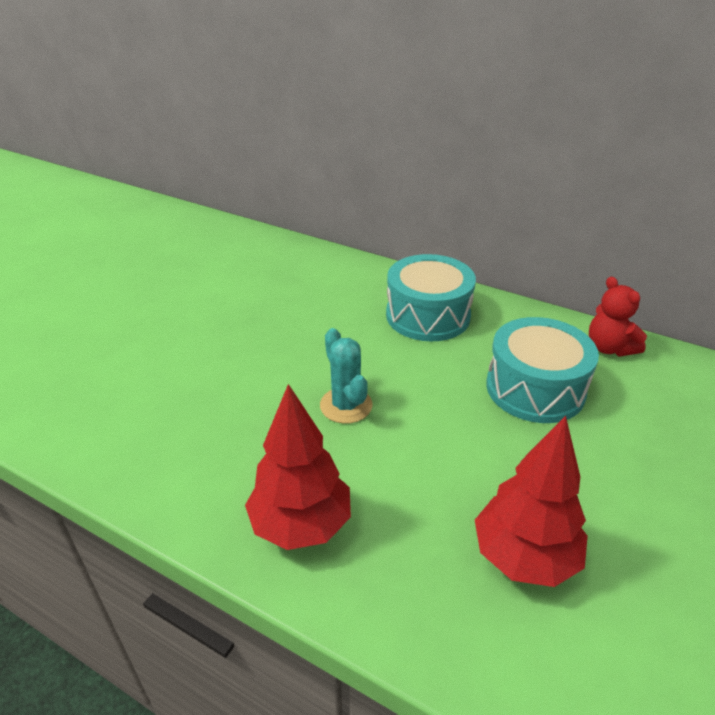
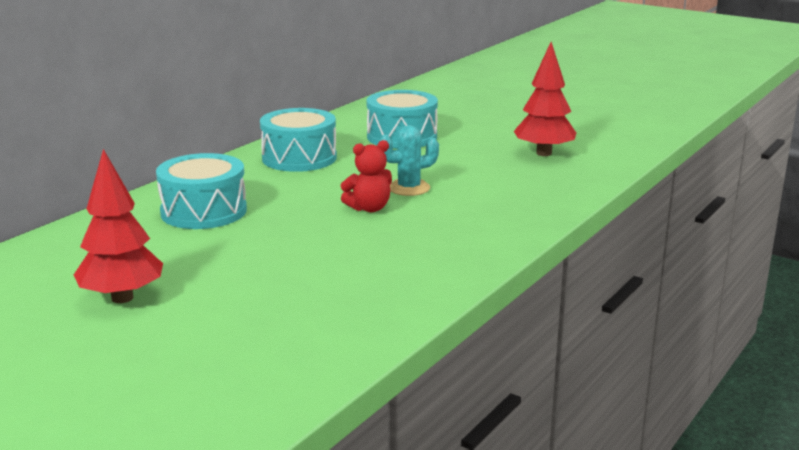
camera: 85 degrees left, 15 degrees down
red tree [245,384,351,550] -> red tree moved to [74,149,163,303]
red teddy bear [589,277,647,356] -> red teddy bear moved to [340,140,392,212]
none -> turquoise drum [156,153,247,229]

